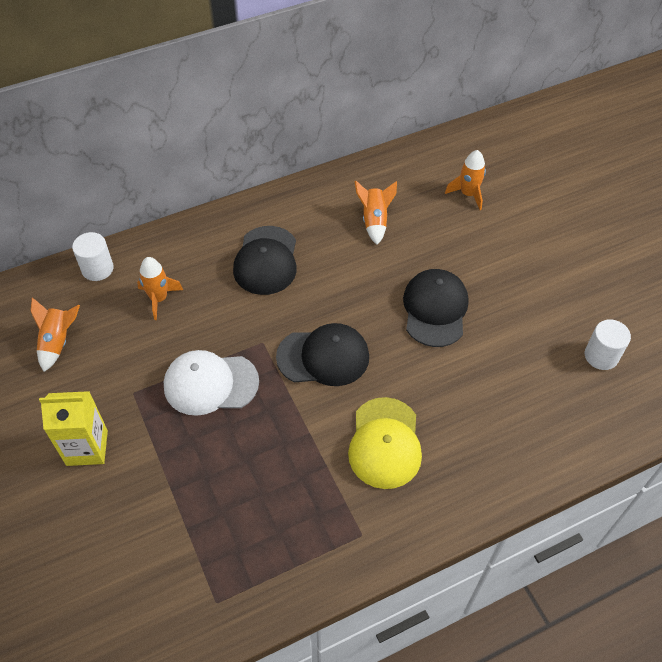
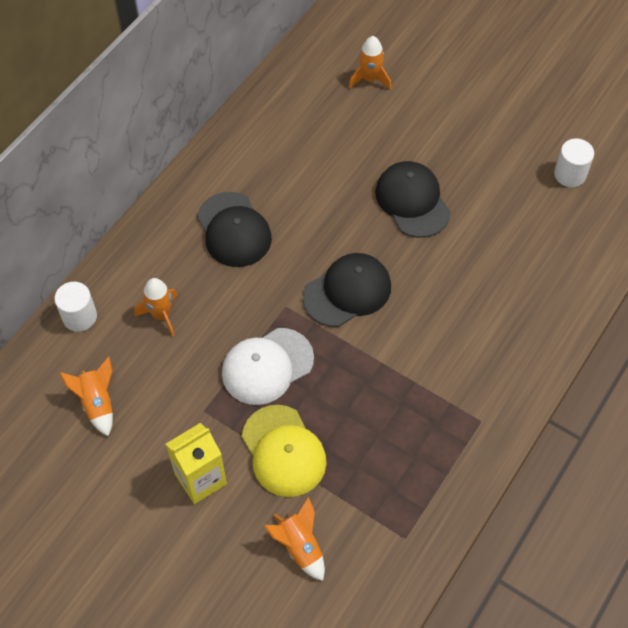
camera: 30 degrees left, 5 degrees up
yellow cap [348,397,422,489] -> yellow cap moved to [242,405,327,497]
orange rocket [354,180,397,245] -> orange rocket moved to [264,497,325,581]

